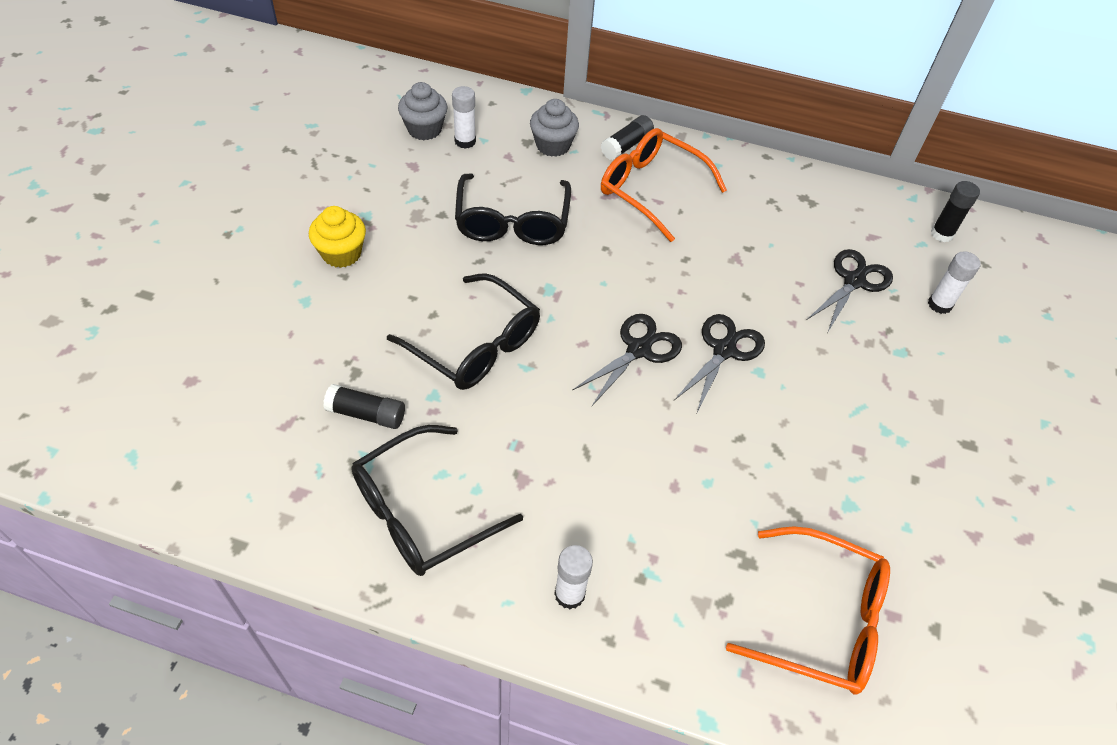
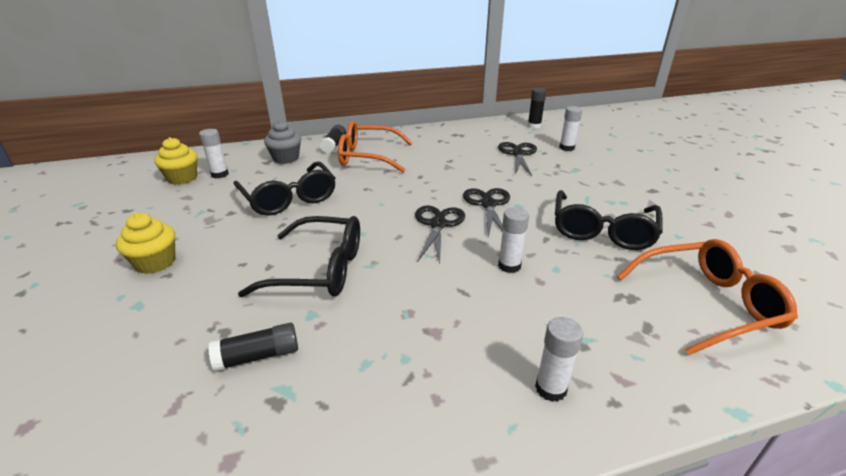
camera: 30 degrees left, 20 degrees down
black glasses [351,425,523,576] -> black glasses moved to [555,190,662,250]
grey cupcake [398,82,448,140] -> yellow cupcake [154,137,197,185]
none -> white glue stick [498,207,529,273]

